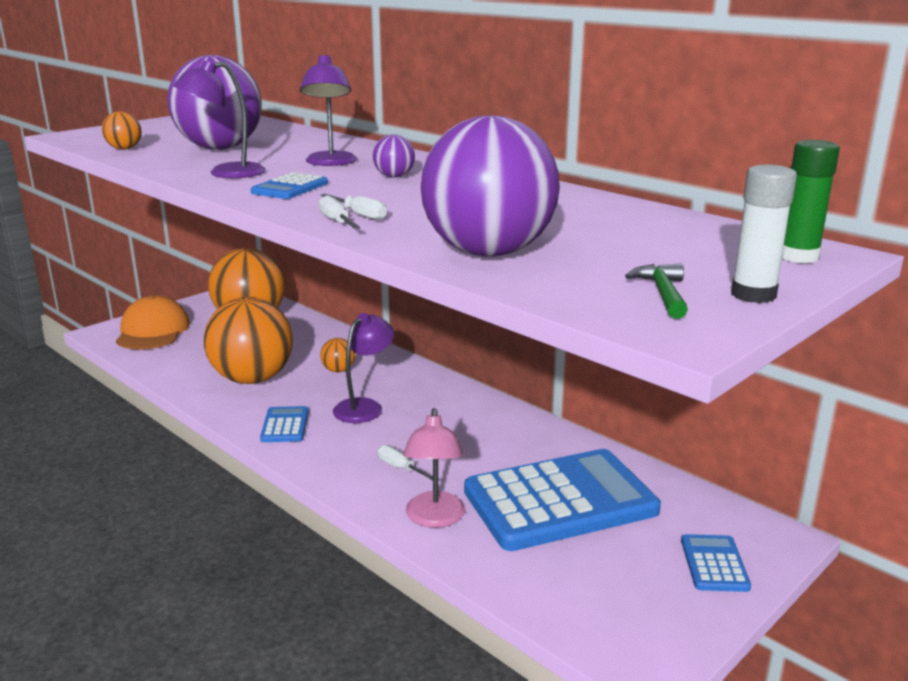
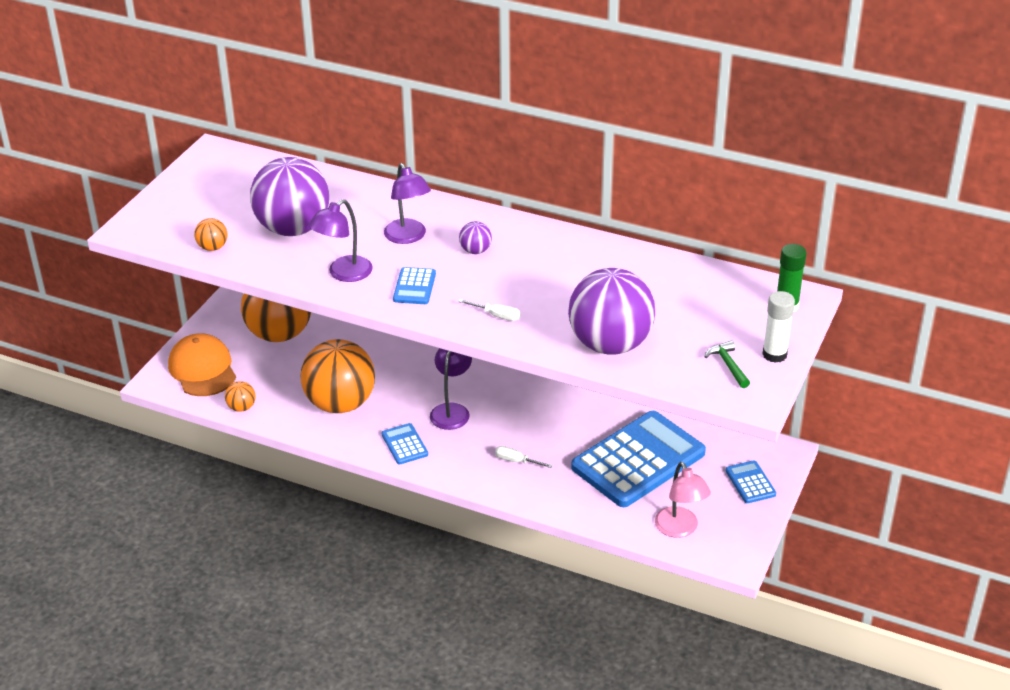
camera: 20 degrees left, 15 degrees up
white screwdriver [319,195,360,229] -> none
orange ball [320,338,355,372] -> orange ball moved to [225,381,256,412]
pink lamp [403,408,465,528] -> pink lamp moved to [655,462,711,538]

